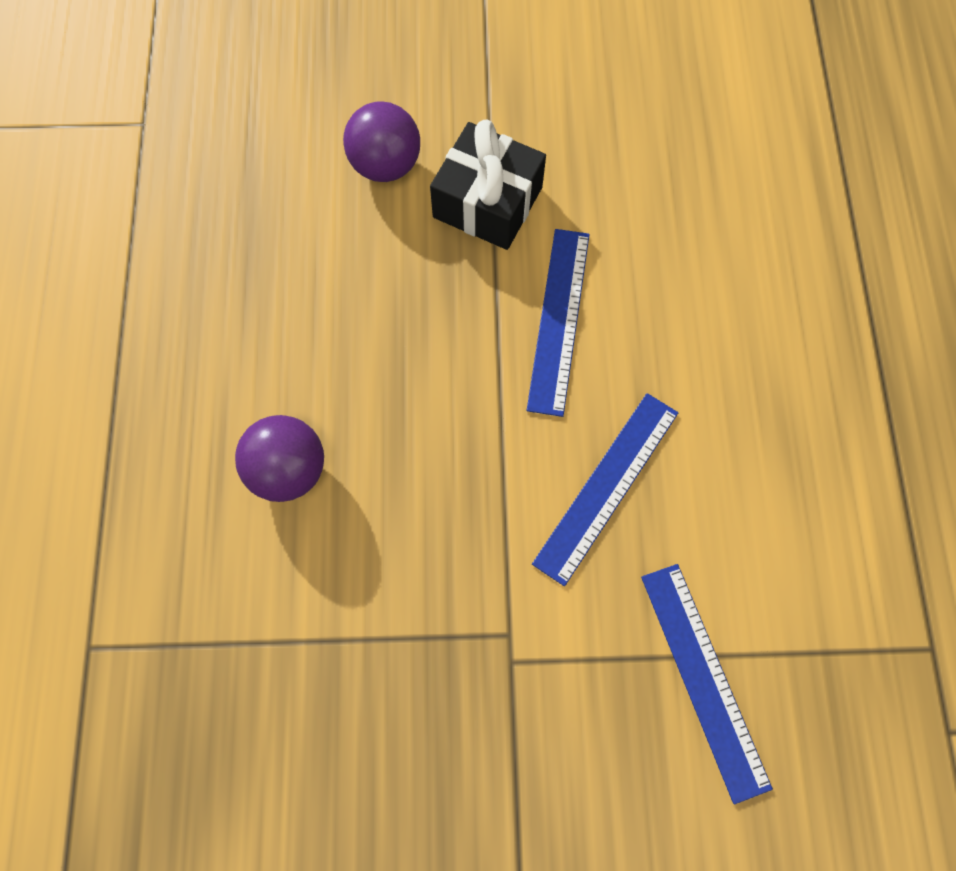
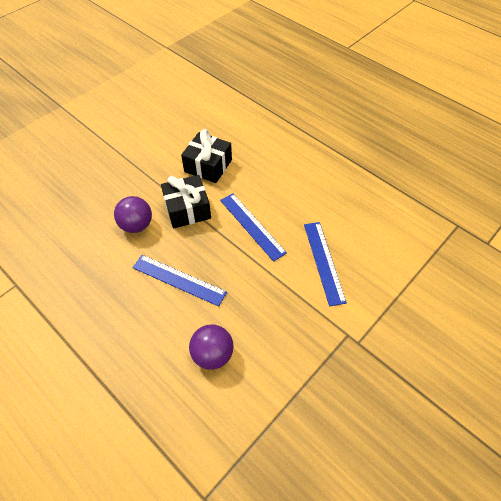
camera: 45 degrees left, 15 degrees down
blue ruler [641,564,773,804] -> blue ruler moved to [132,255,227,306]
none -> black gift [181,129,232,183]

